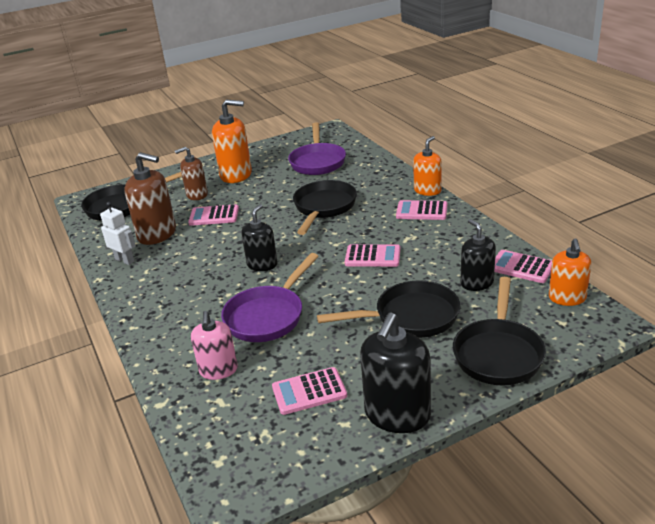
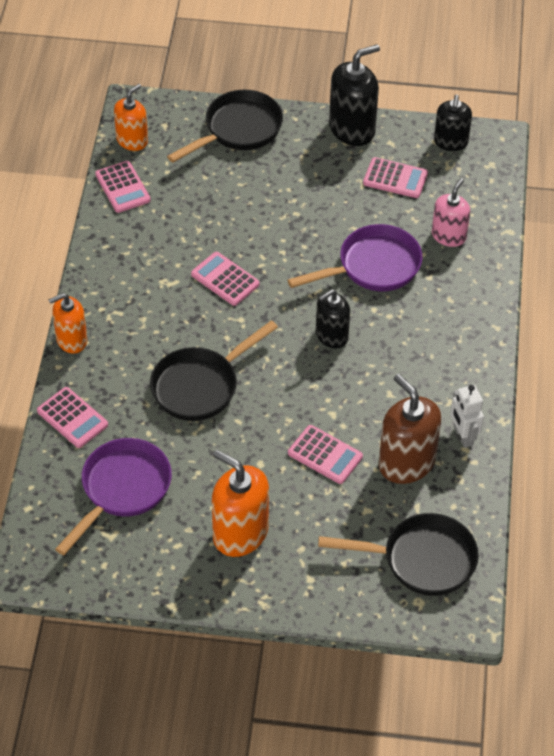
camera: 150 degrees left, 20 degrees up
brown soap dispenser [175,147,208,200] -> none
black pan [317,281,460,338] -> none
pink calculator [396,200,447,220] -> pink calculator moved to [37,387,108,448]
black soap dispenser [460,219,496,291] -> black soap dispenser moved to [434,95,472,151]

